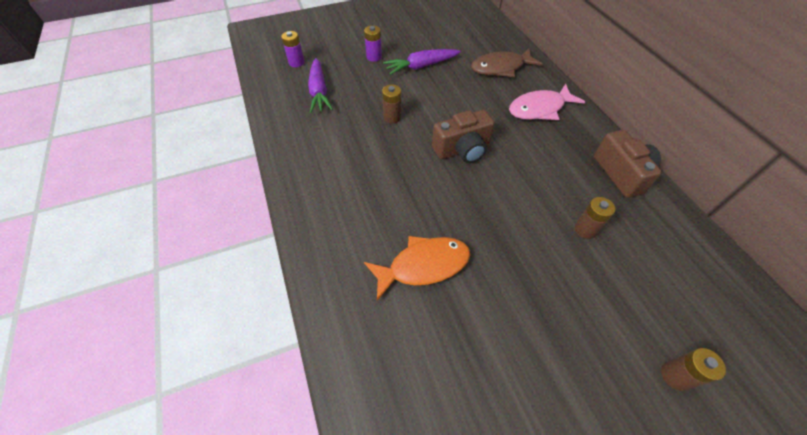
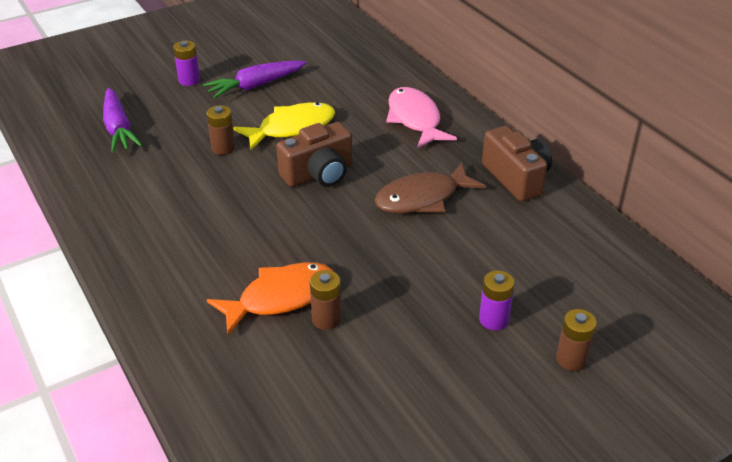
camera: 10 degrees left, 15 degrees down
purple battery [281,31,305,67] -> purple battery moved to [479,270,515,330]
brown fish [471,49,543,77] -> brown fish moved to [374,162,486,213]
pink fish [509,84,585,120] -> pink fish turned 105 degrees clockwise [386,87,457,148]
brown battery [575,197,615,239] -> brown battery moved to [310,270,341,330]
none -> yellow fish [233,102,335,150]

